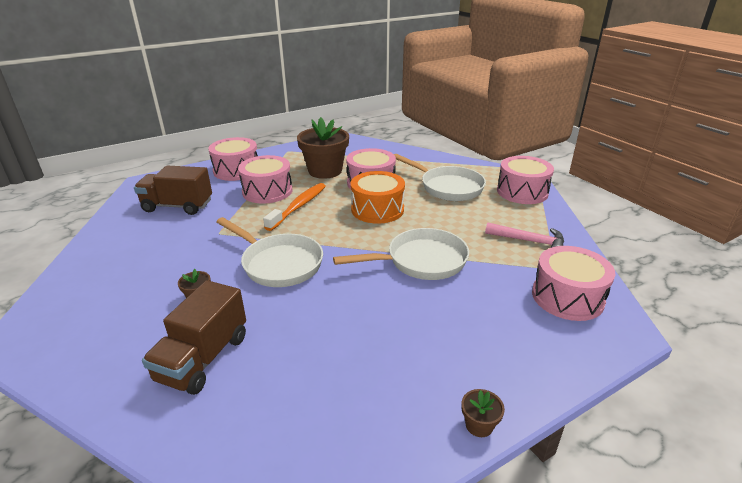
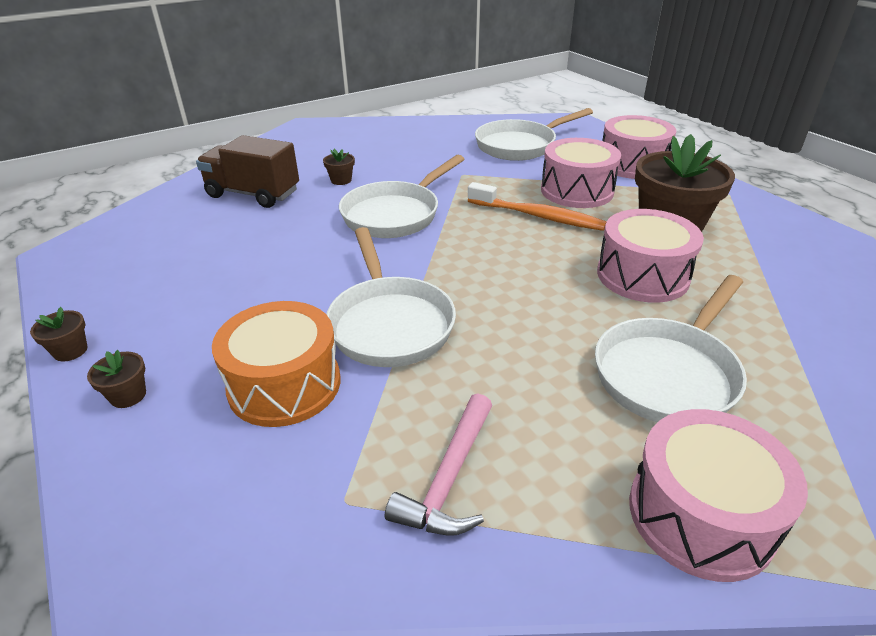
camera: 90 degrees right, 5 degrees up
brown truck [134,166,212,215] -> white pan [475,108,593,161]
orange drum [350,171,405,224] -> orange drum moved to [212,301,340,427]
pink drum [532,246,615,321] -> none
none -> brown flower pot [87,350,146,408]

